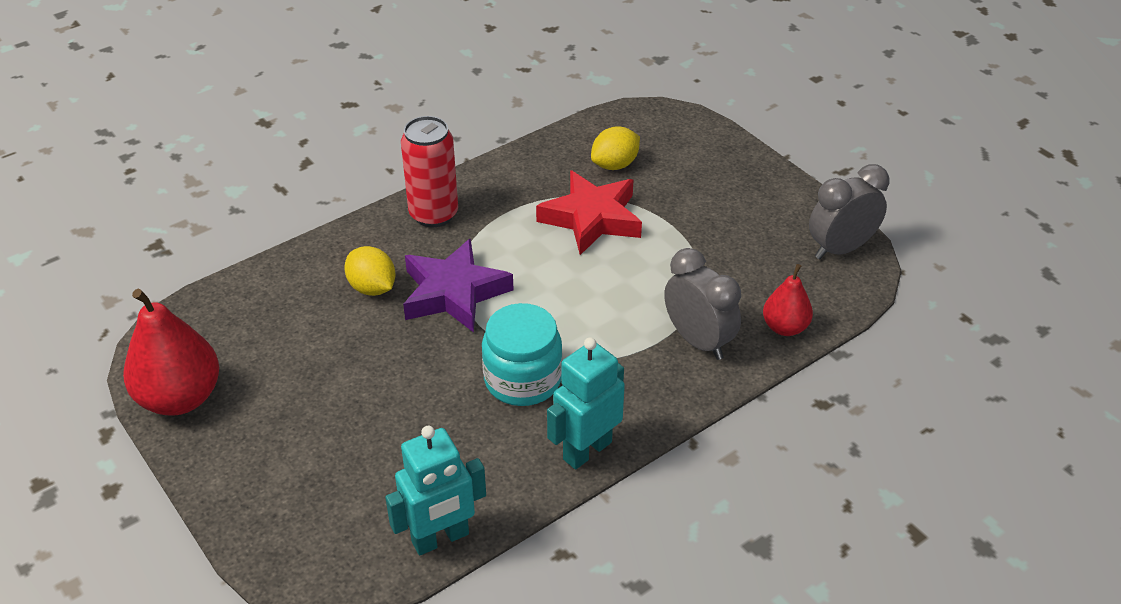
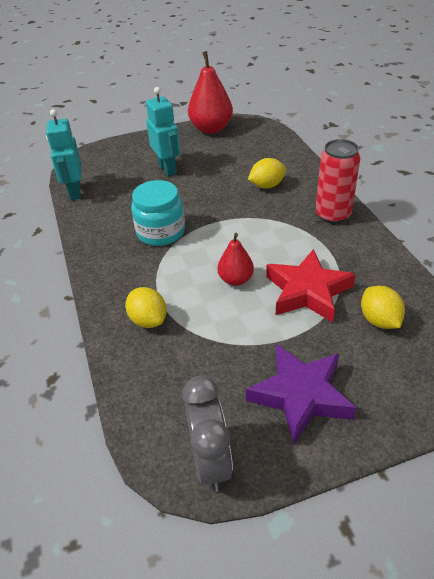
camera: 110 degrees right, 0 degrees up
purple star [403,238,514,333] -> purple star moved to [246,344,357,444]
turquoise robot [547,337,625,469] -> turquoise robot moved to [146,87,180,176]
grey clock [664,248,741,360] -> yellow lemon [125,287,167,328]
red pear [763,264,813,336] -> red pear moved to [218,233,254,286]

